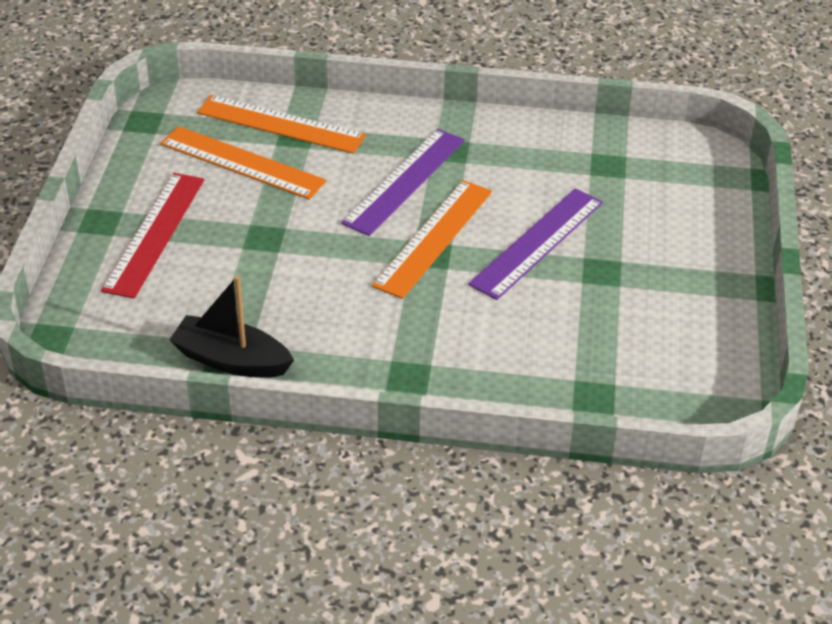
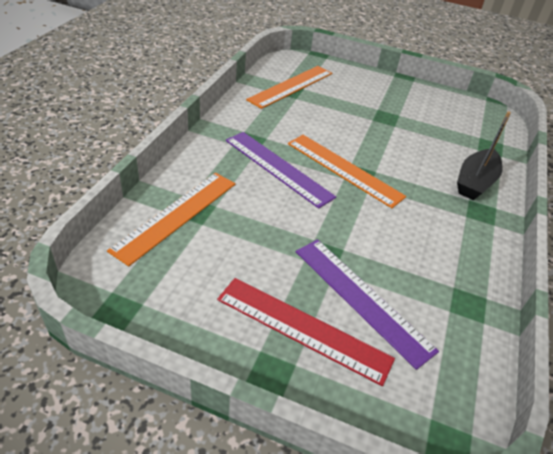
camera: 80 degrees left, 0 degrees up
orange ruler [160,126,326,199] -> orange ruler moved to [246,66,332,109]
black boat [169,275,294,378] -> black boat moved to [457,111,511,200]
purple ruler [468,188,603,300] -> purple ruler moved to [296,239,439,370]

